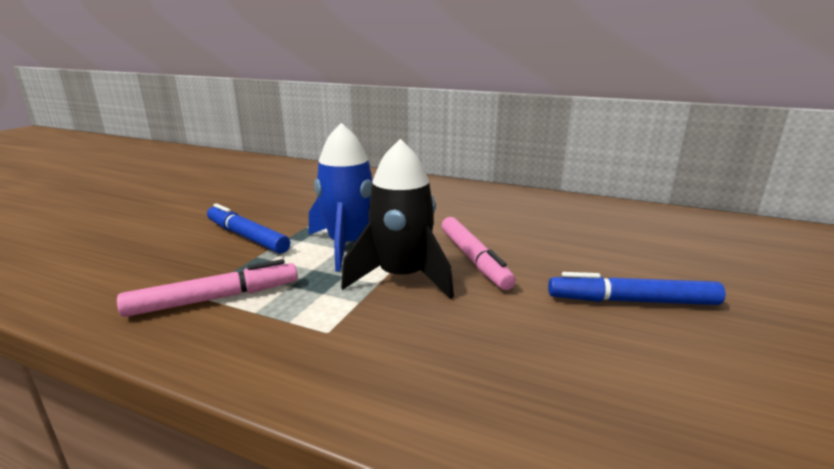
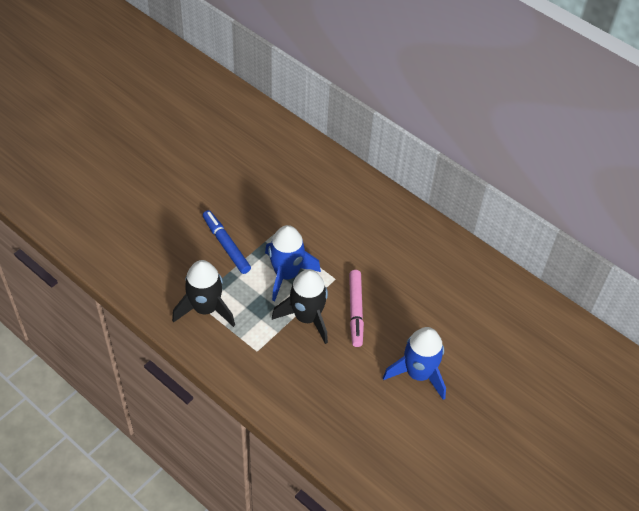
camera: 15 degrees right, 30 degrees up
pink marker [117,259,297,317] -> black rocket [172,260,235,327]
blue marker [548,272,725,305] -> blue rocket [383,327,446,400]

